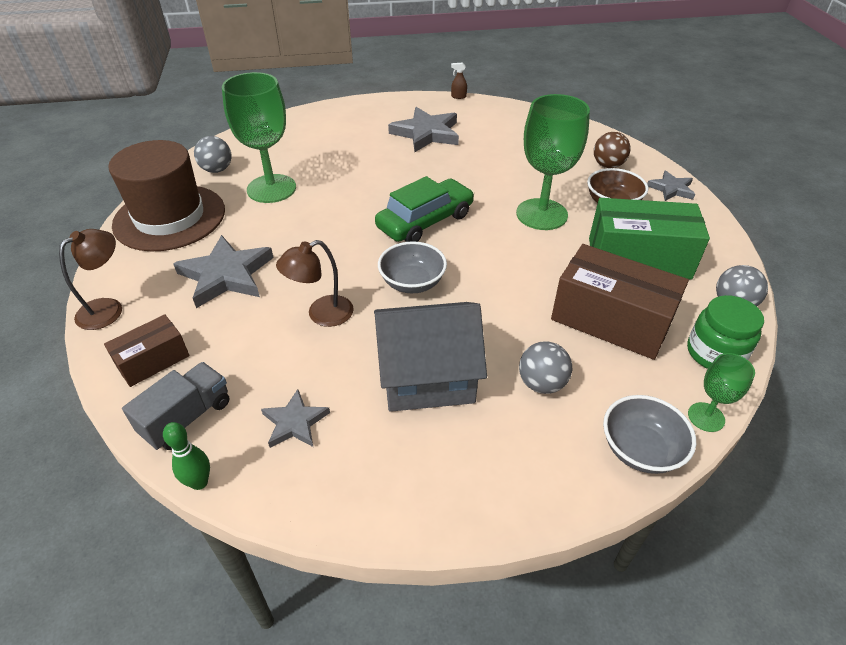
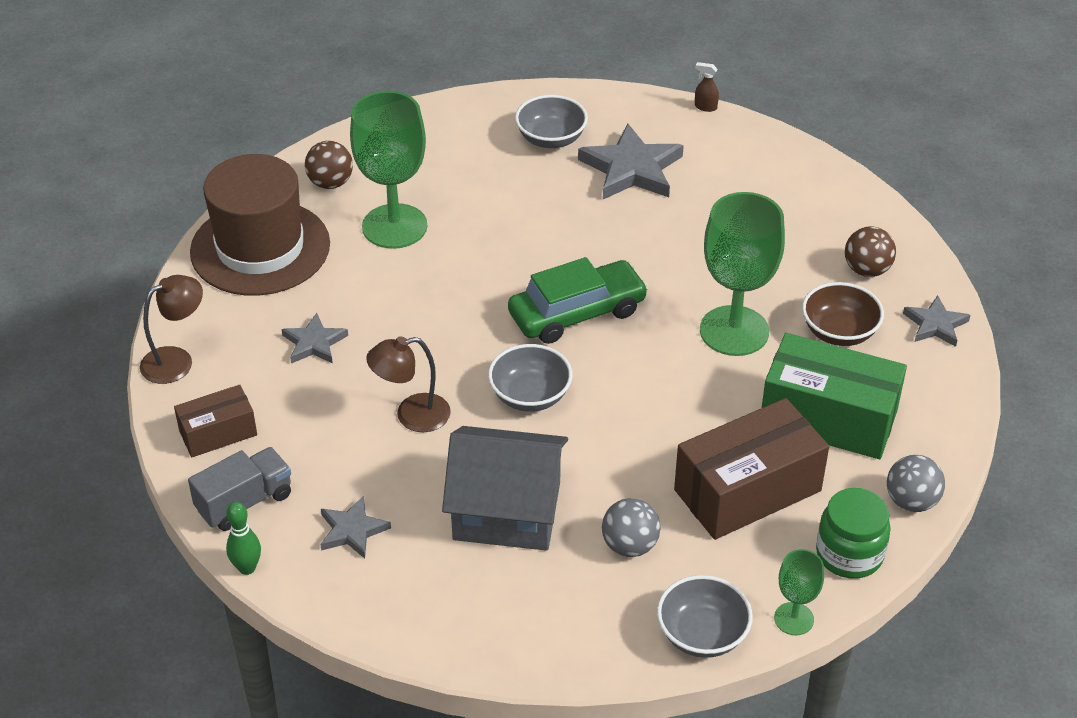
camera: 15 degrees right, 0 degrees up
grey star [173,235,274,308] -> grey star [281,313,348,364], size x0.57
grey ball [194,136,232,173] -> brown ball [305,141,353,189]
brown box [551,244,689,360] -> brown box turned 75 degrees counterclockwise [674,398,829,540]
none -> grey bowl [515,95,588,148]

